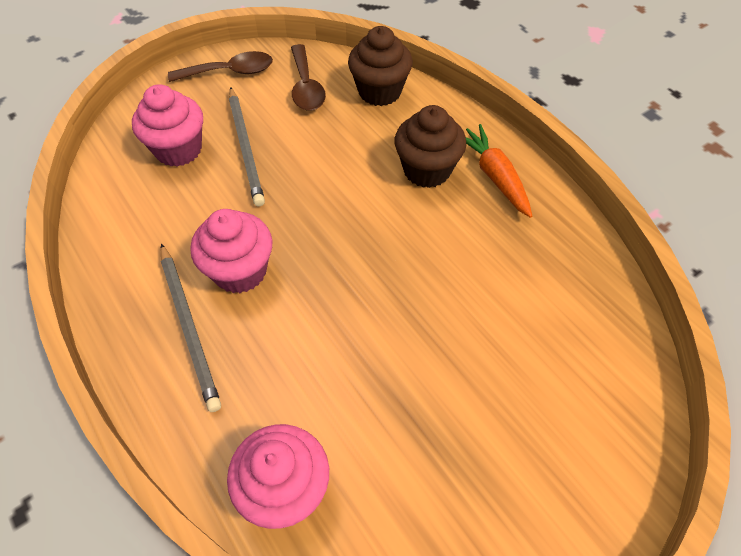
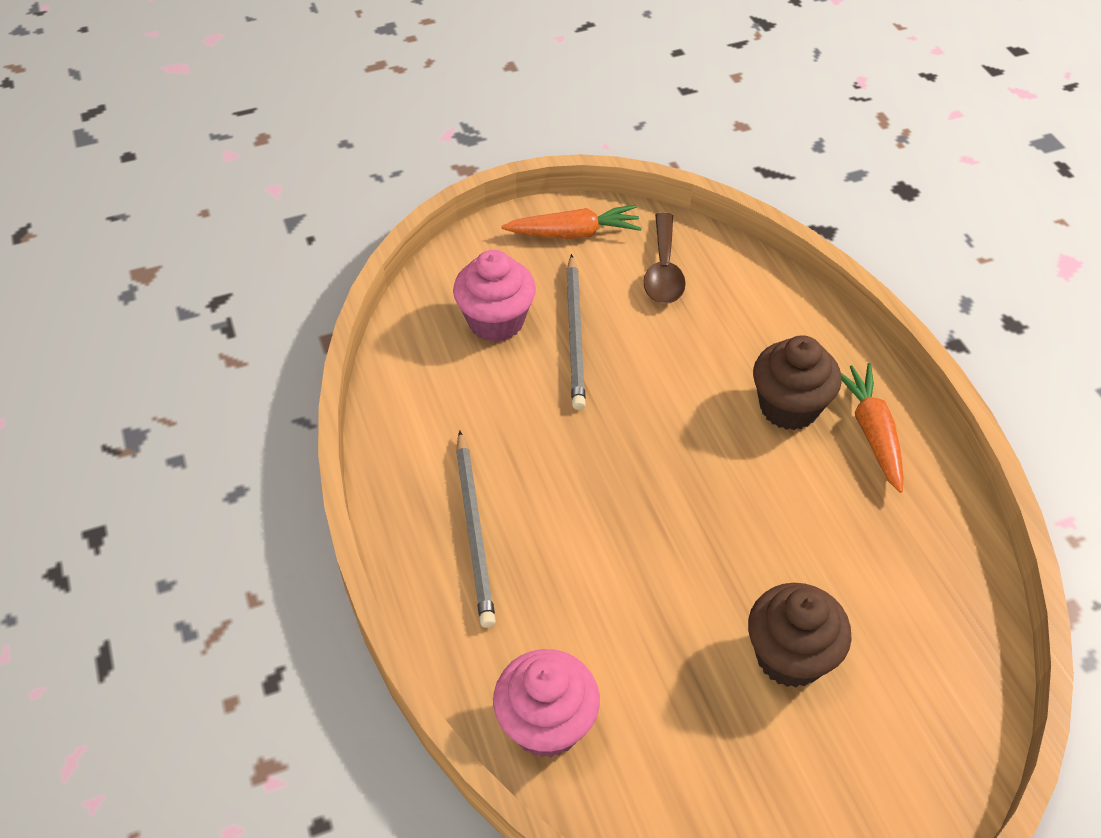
camera: 15 degrees right, 5 degrees down
brown spoon [168,51,273,82] -> orange carrot [502,205,642,239]
pink cupcake [190,209,273,293] -> none
brown cupcake [348,26,413,106] -> brown cupcake moved to [748,583,852,688]

